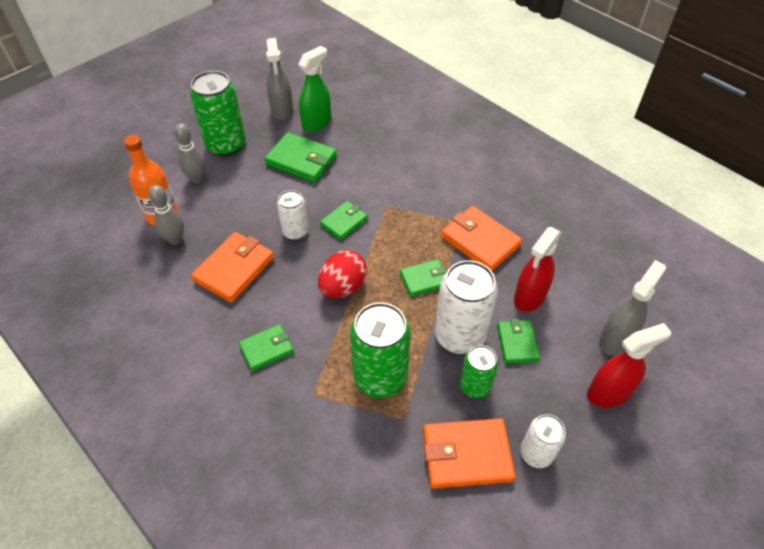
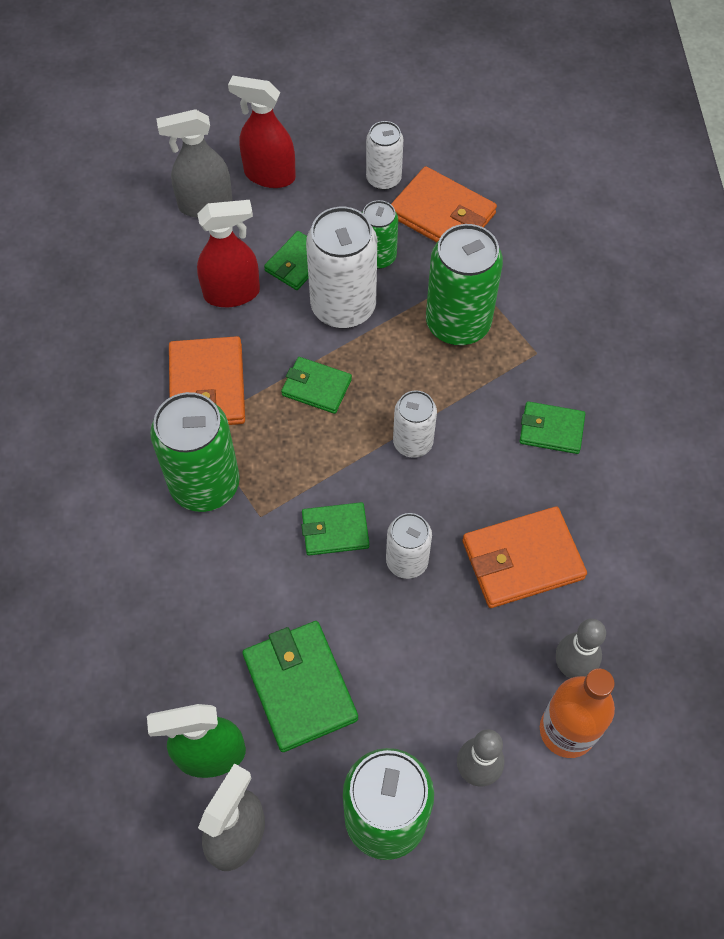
camera: 140 degrees left, 10 degrees up
red egg [318,250,367,298] -> white can [393,390,437,458]
none -> green can [150,392,240,512]

